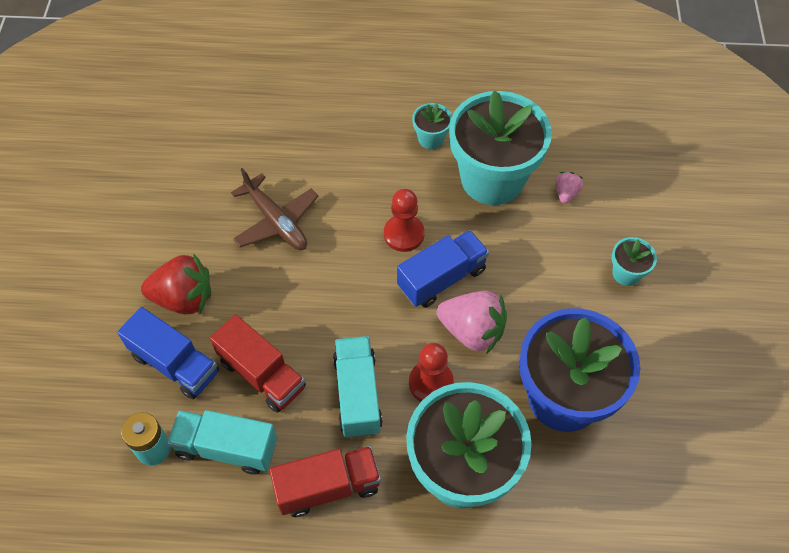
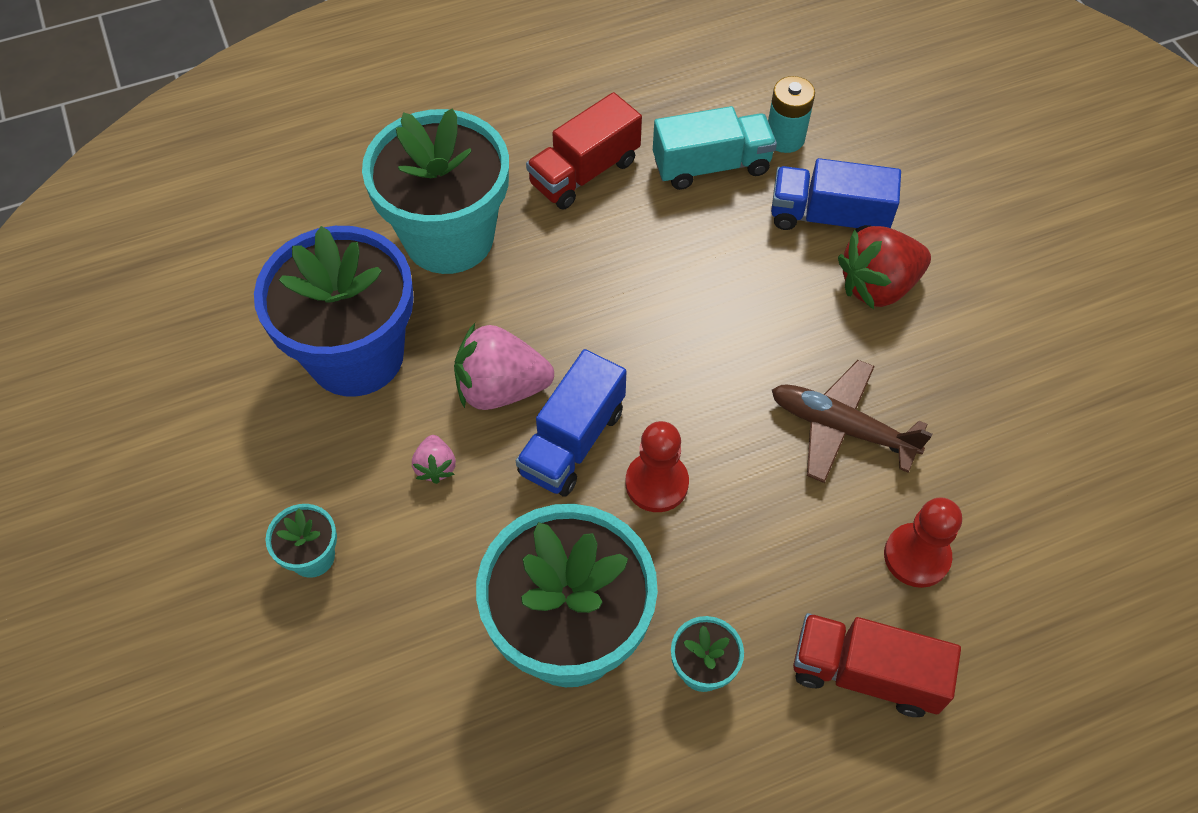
camera: 155 degrees right, 0 degrees up
red truck [210,314,306,413] -> red truck moved to [793,613,961,717]
turquoise truck [333,336,383,438] -> none
red pawn [409,343,454,402] -> red pawn moved to [884,497,962,588]
pink strawberry [556,172,583,204] -> pink strawberry moved to [412,435,456,484]

